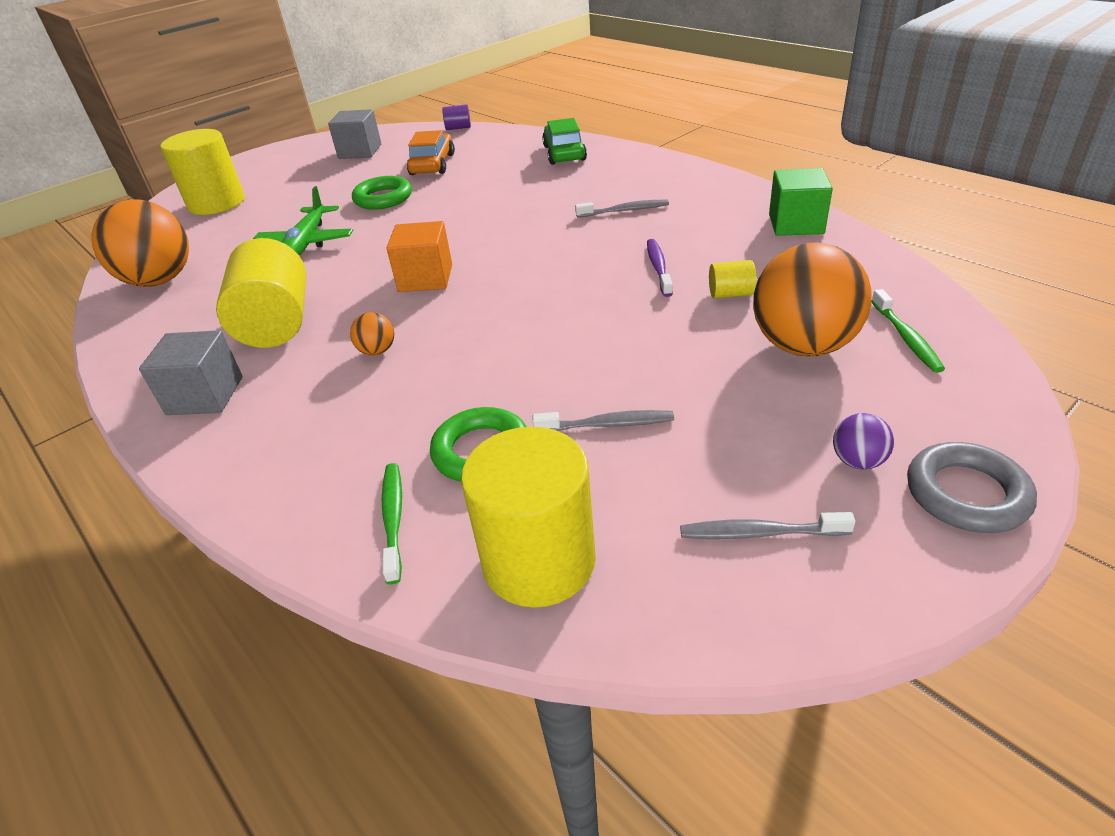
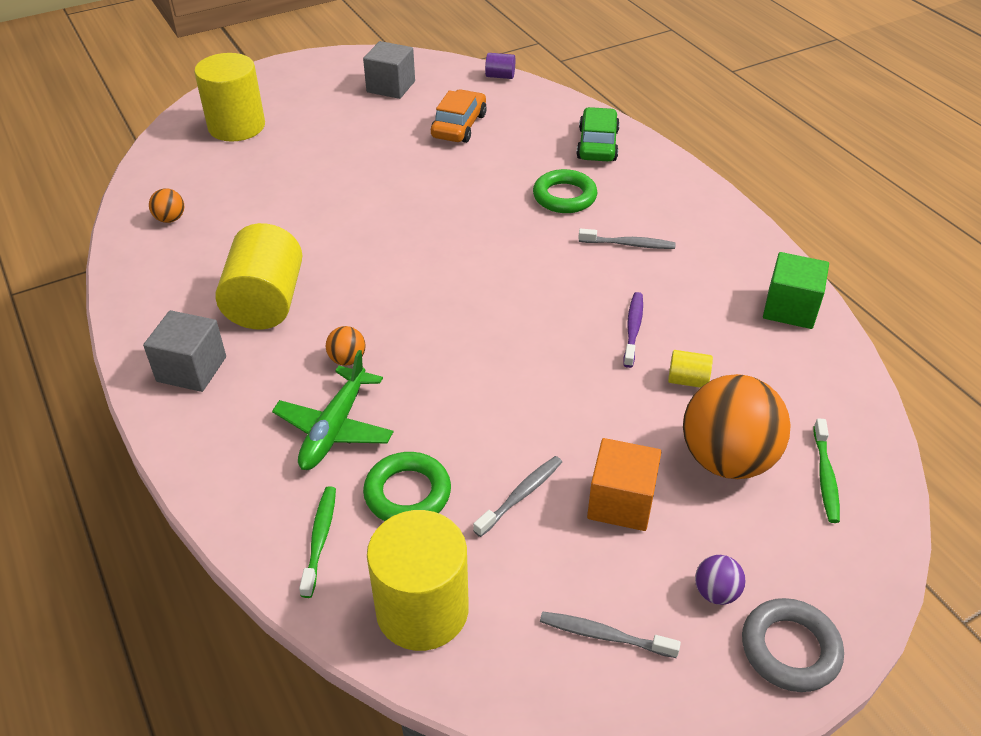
camera: 10 degrees right, 5 degrees up
orange ball [91,199,189,287] -> orange ball [149,188,184,223], size x0.43
green plane [253,186,353,256] -> green plane moved to [272,350,394,470]
green ring [352,176,412,210] -> green ring moved to [533,169,597,213]
orange cube [386,221,452,292] -> orange cube moved to [587,438,661,531]
grey toothbrush [533,410,674,431] -> grey toothbrush turned 60 degrees counterclockwise [473,456,562,537]

